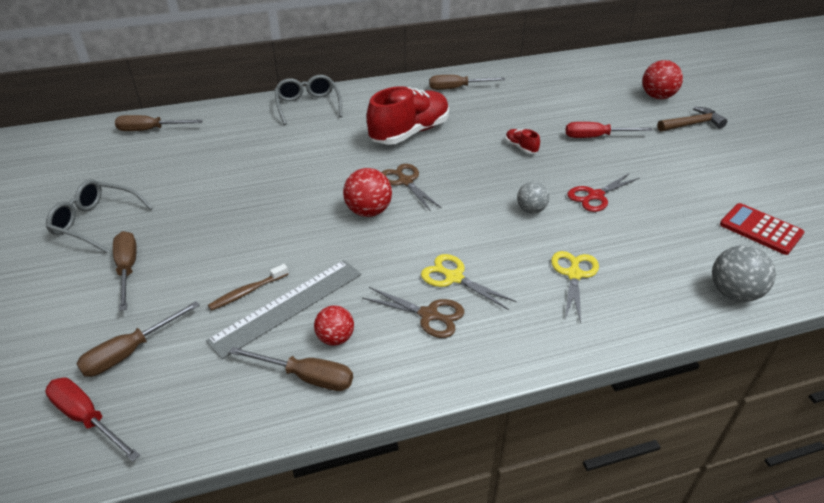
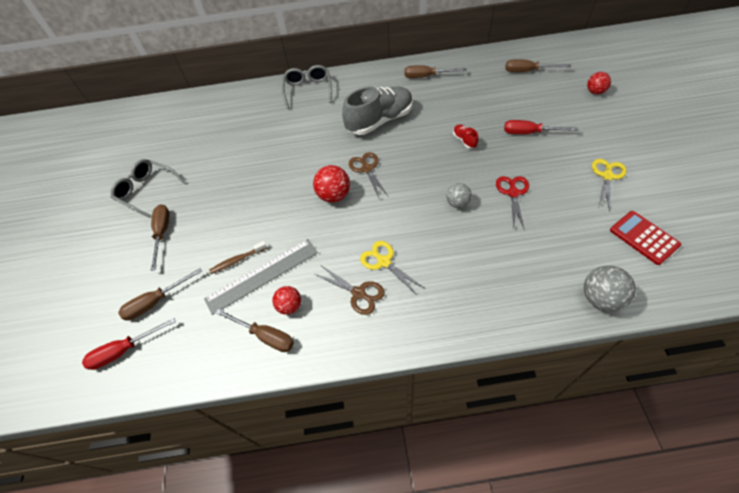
camera: 15 degrees right, 15 degrees up
red screwdriver [45,377,140,462] -> red screwdriver turned 75 degrees counterclockwise [82,318,176,370]
brown screwdriver [115,115,203,131] -> brown screwdriver moved to [505,59,571,72]
red shoe [367,86,449,145] -> grey shoe [342,86,413,135]
yellow scissors [551,251,599,323] -> yellow scissors moved to [592,159,627,212]
red scissors [567,173,640,212] -> red scissors turned 120 degrees clockwise [496,176,529,231]
red ball [642,60,683,99] -> red ball [587,72,611,94], size x0.66
brown hammer [657,107,727,132] -> none

